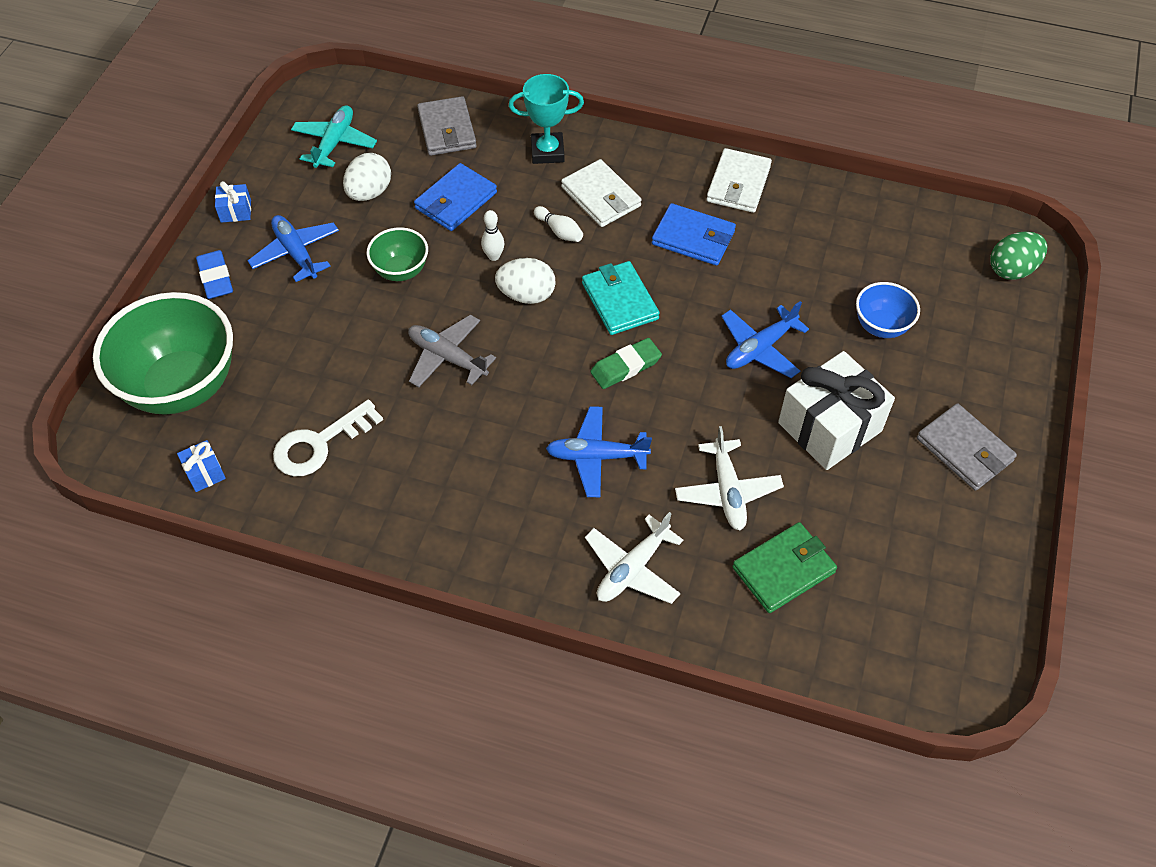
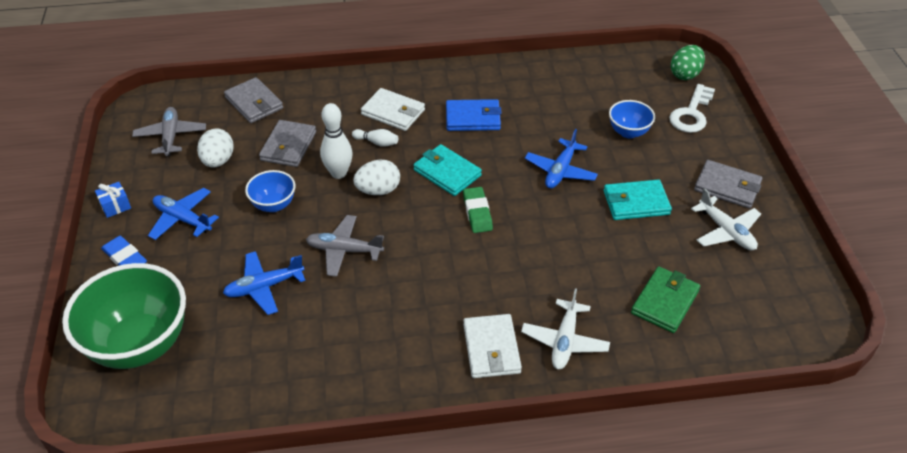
camera: 25 degrees left, 10 degrees down
blue gift [177,440,226,492] -> none
white key [273,399,383,476] -> white key moved to [669,84,715,133]
turquoise plane [291,105,377,168] -> grey plane [132,107,206,156]
green bowl [367,227,428,281] -> blue bowl [245,170,296,212]
blue wallet [414,163,497,231] -> grey wallet [259,120,316,167]
white bowling pin [481,210,505,261] -> white bowling pin [320,103,353,179], size x1.74
turquoise trophy [509,74,584,164] -> none
blue plane [546,406,652,497] -> blue plane moved to [223,251,305,315]
green eraser [590,338,662,389] -> green eraser turned 45 degrees counterclockwise [463,187,493,233]
white plane [675,426,784,530] -> white plane moved to [691,188,761,250]
white wallet [706,148,772,213] -> white wallet moved to [463,314,522,378]
white gift [778,351,895,470] -> turquoise wallet [604,179,672,220]

